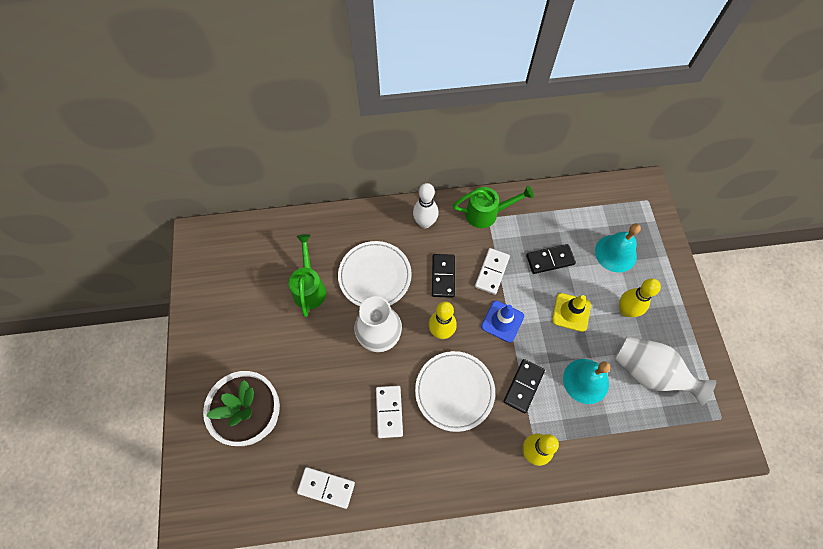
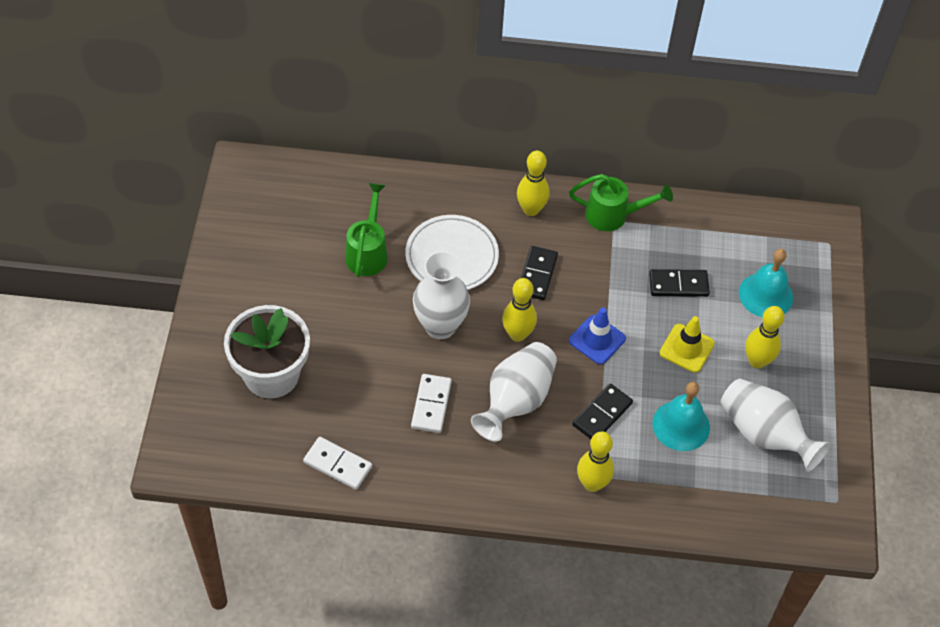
camera: 10 degrees right, 10 degrees down
white bowling pin [413,183,439,228] -> yellow bowling pin [517,151,550,216]
white plate [415,351,495,432] -> white vase [471,342,557,441]
white domino [475,248,510,295] -> none

